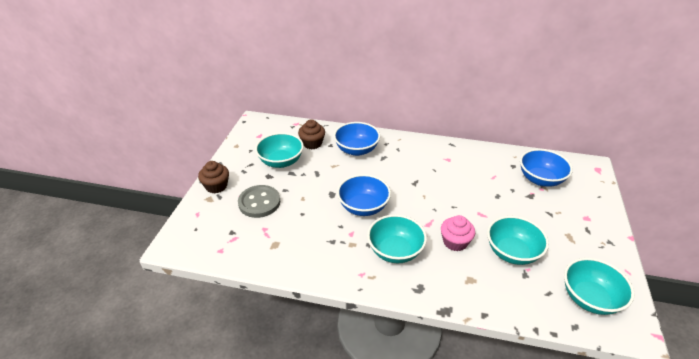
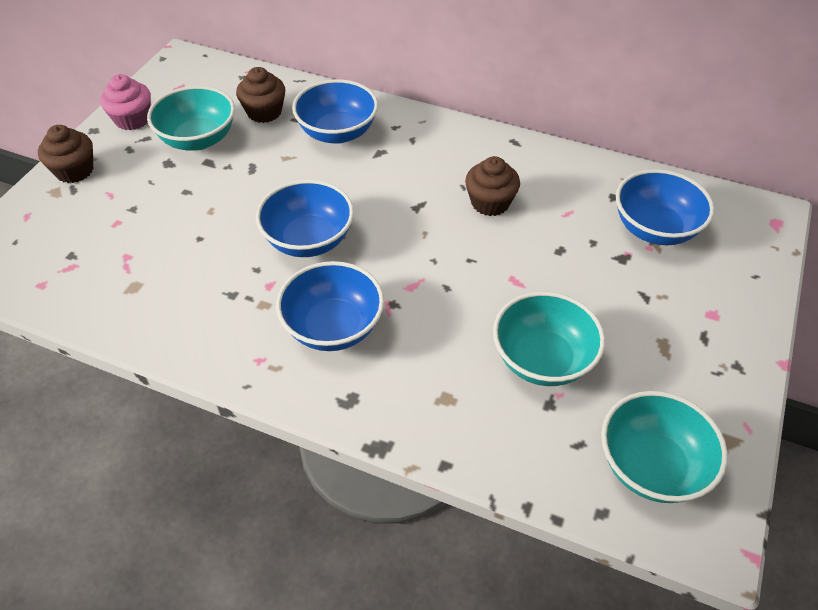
camera: 10 degrees right, 10 degrees up
grey button [238,185,280,218] -> none
turquoise bowl [367,215,427,263] -> blue bowl [276,261,384,351]
pink cupcake [441,215,475,251] -> pink cupcake moved to [100,74,151,130]
none -> brown cupcake [465,156,520,216]

